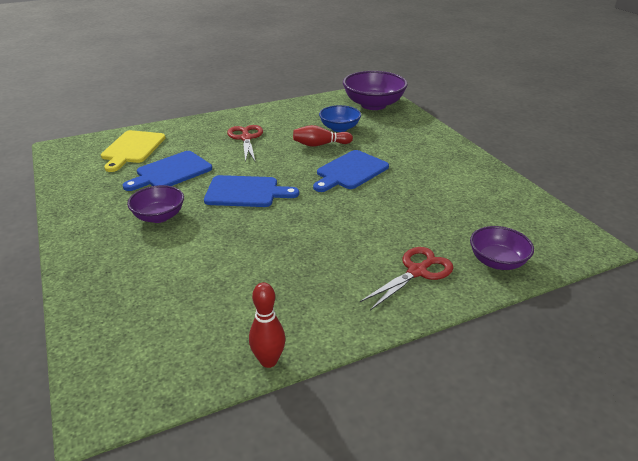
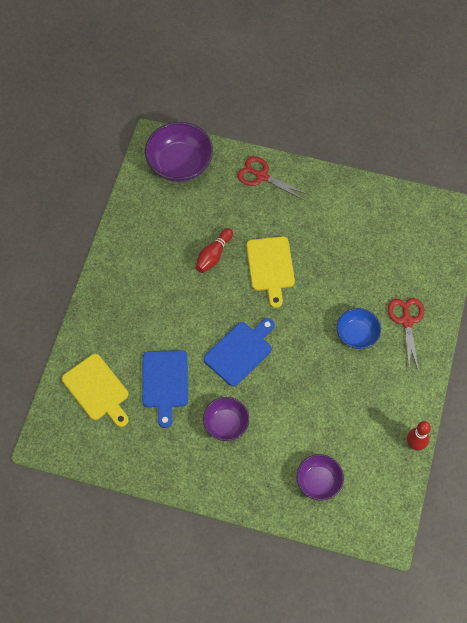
camera: 50 degrees left, 30 degrees up
red scissors [227,125,263,162] -> red scissors moved to [237,156,309,201]
blue cutting board [313,150,389,192] -> yellow cutting board [246,236,295,308]
blue bowl [319,105,361,132] -> blue bowl moved to [337,308,381,349]
purple bowl [470,226,534,270] -> purple bowl moved to [297,454,344,501]

